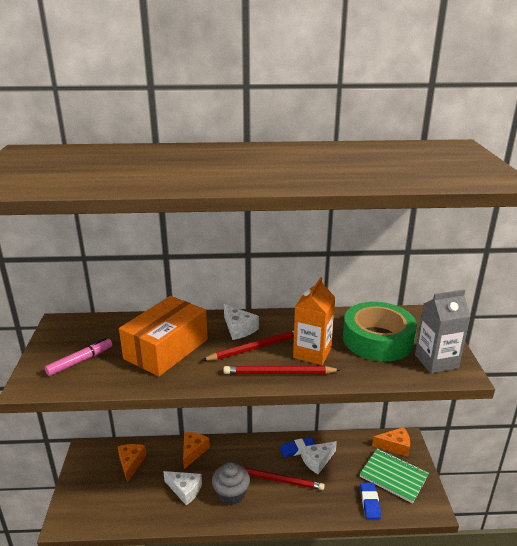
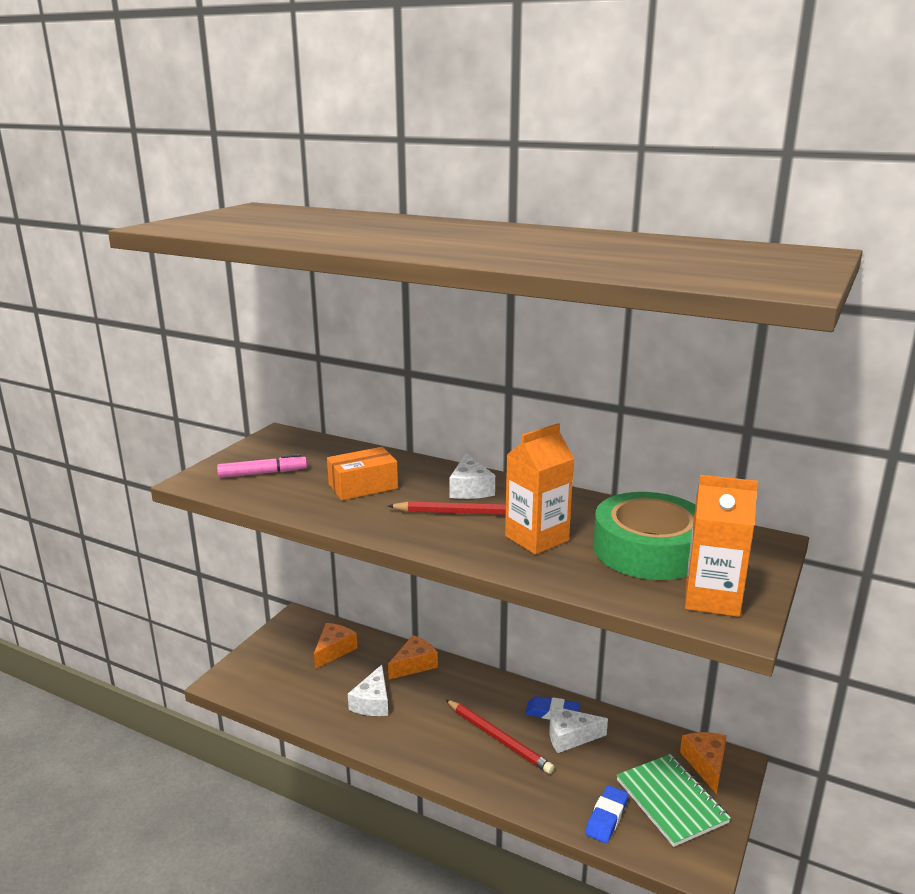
camera: 30 degrees right, 5 degrees down
orange box [119,296,208,376] -> orange box [327,447,398,500], size x0.61
white cheese [163,471,202,505] -> white cheese turned 45 degrees clockwise [348,665,388,716]
grey cupcake [212,462,250,505] -> none
red pencil [223,366,340,374] -> none
orange cheese [372,427,410,457] -> orange cheese turned 120 degrees counterclockwise [680,732,727,794]
grey carton [415,290,470,373] -> orange carton [685,475,758,617]

